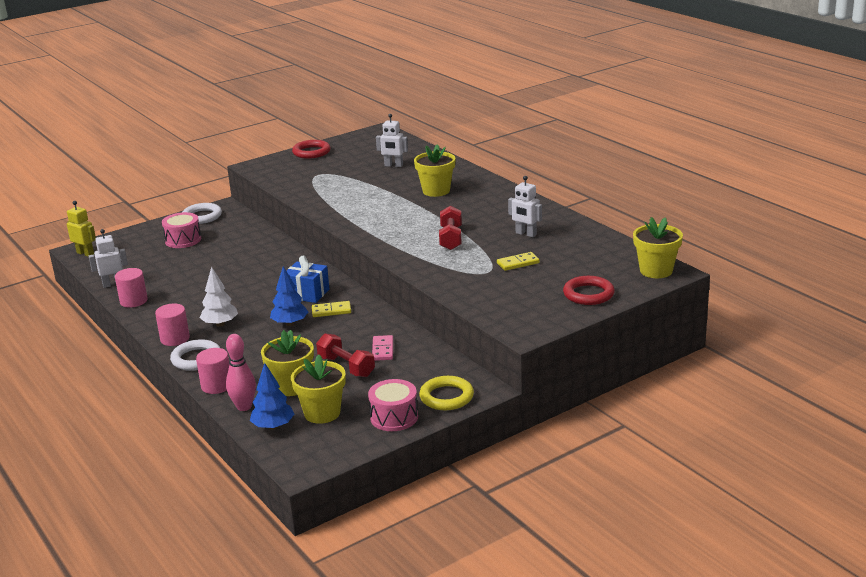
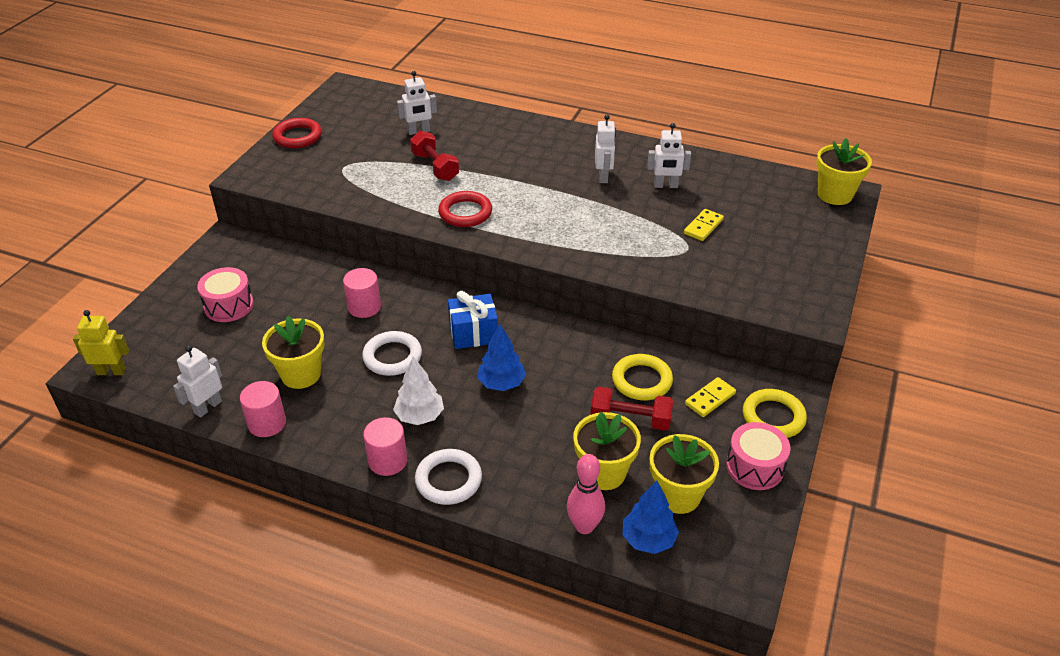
camera: 35 degrees left, 15 degrees up
white ring [183,203,222,224] -> white ring moved to [362,331,422,376]
pink cylinder [196,348,230,394] -> pink cylinder moved to [343,268,381,318]
yellow domino [312,301,351,317] -> yellow domino moved to [685,377,736,417]
pink domino [372,335,393,361] -> yellow ring [612,354,673,400]
yellow flower pot [414,144,455,197] -> yellow flower pot moved to [262,316,325,389]
red dumbbell [439,206,462,250] -> red dumbbell moved to [410,131,459,181]
red ring [563,276,615,305] -> red ring moved to [438,191,492,227]
none -> white robot [595,114,616,183]

